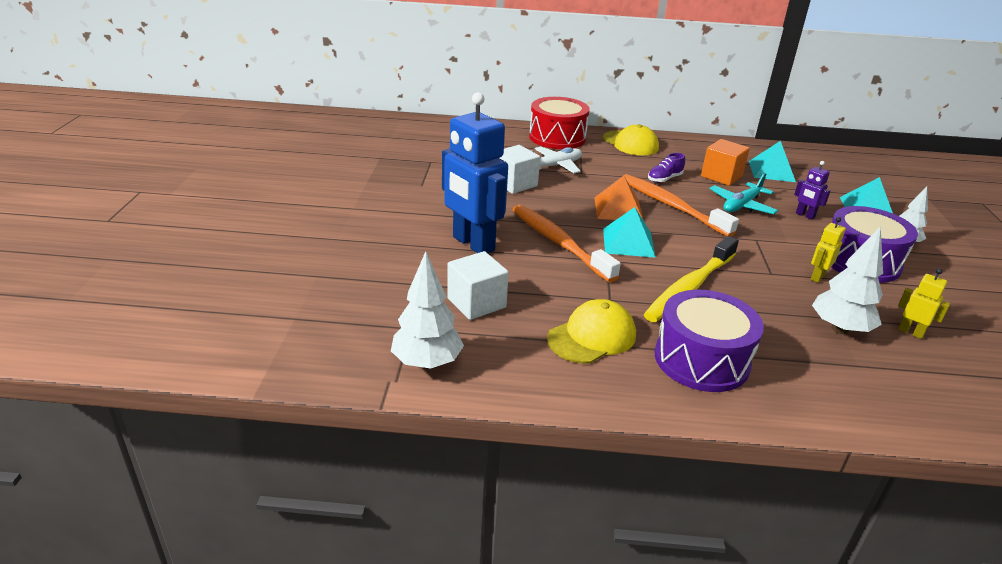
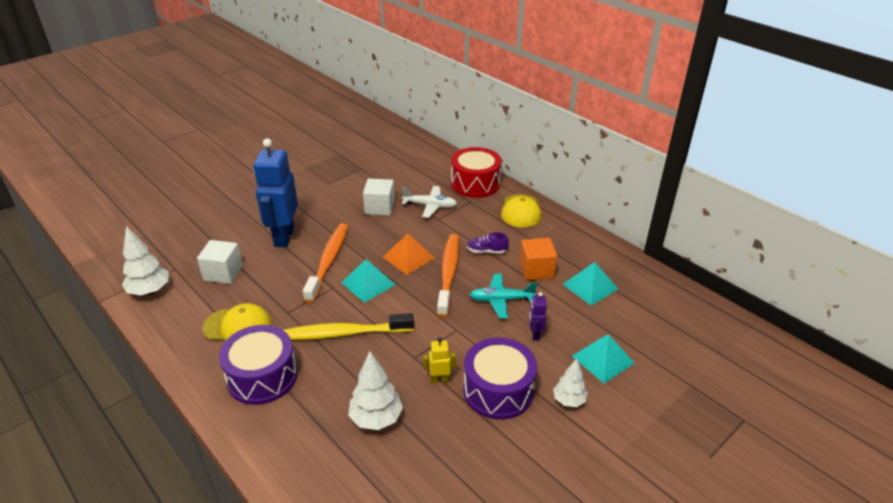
camera: 45 degrees right, 5 degrees up
yellow robot [898,269,950,339] -> none

